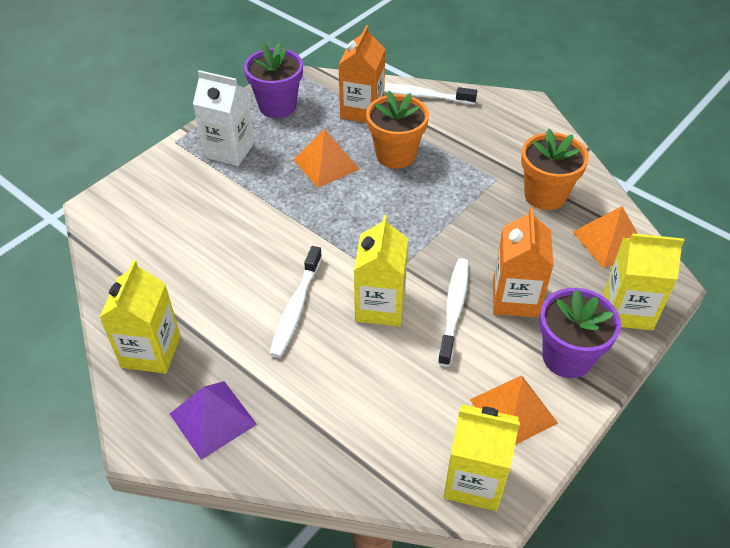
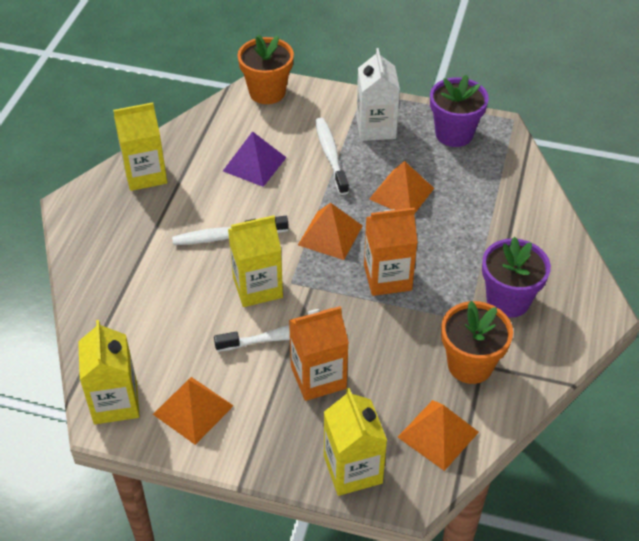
camera: 65 degrees right, 0 degrees up
purple pyramid [170,381,257,460] -> purple pyramid moved to [223,131,287,187]
orange carton [338,25,385,123] -> orange carton moved to [364,208,418,296]
orange flower pot [366,91,429,169] -> orange flower pot moved to [237,34,294,104]
white toothbrush [384,83,477,105] -> white toothbrush moved to [315,118,349,195]
purple flower pot [539,288,621,378] -> purple flower pot moved to [482,237,551,318]
none -> orange pyramid [298,203,363,260]

